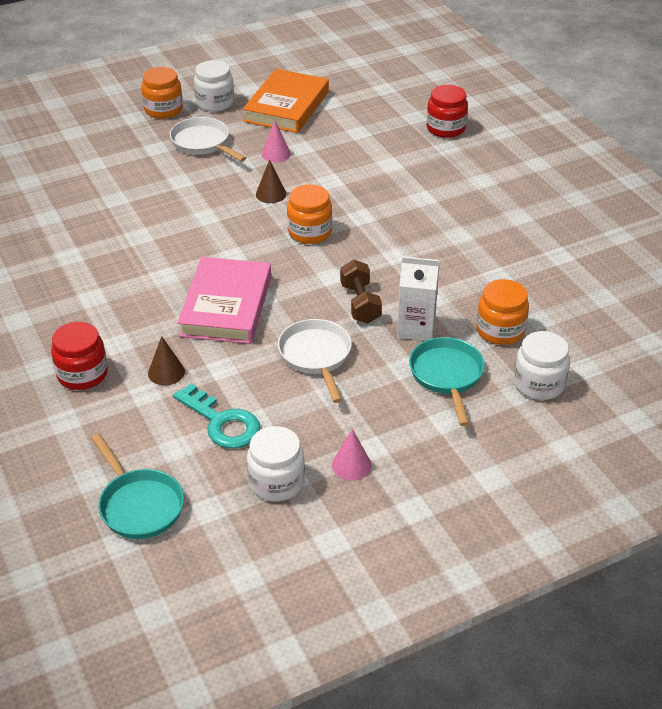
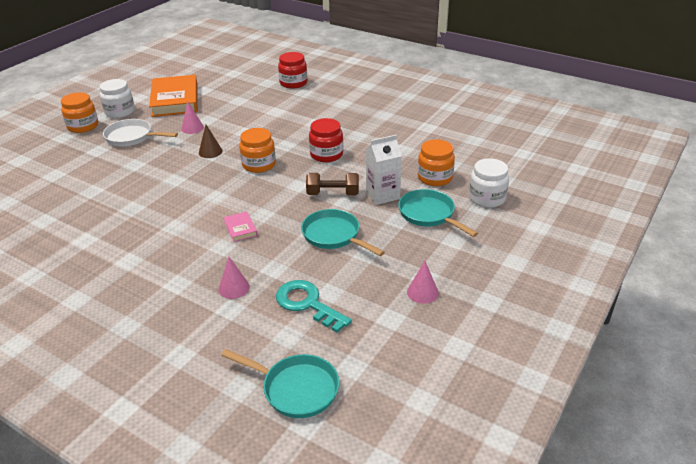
camera: 30 degrees left, 5 degrees down
red jar [51,322,108,390] -> red jar moved to [309,118,343,162]
brown cone [148,336,185,385] -> pink cone [218,257,250,299]
turquoise key [173,383,261,449] -> turquoise key turned 150 degrees counterclockwise [276,280,352,333]
pink book [177,257,271,344] -> pink book [223,211,258,242], size x0.42
white jar [247,426,305,501] -> none
white pan [278,319,352,403] -> turquoise pan [301,209,385,256]
brown dumbbell [340,260,382,323] -> brown dumbbell turned 45 degrees counterclockwise [306,173,359,195]

